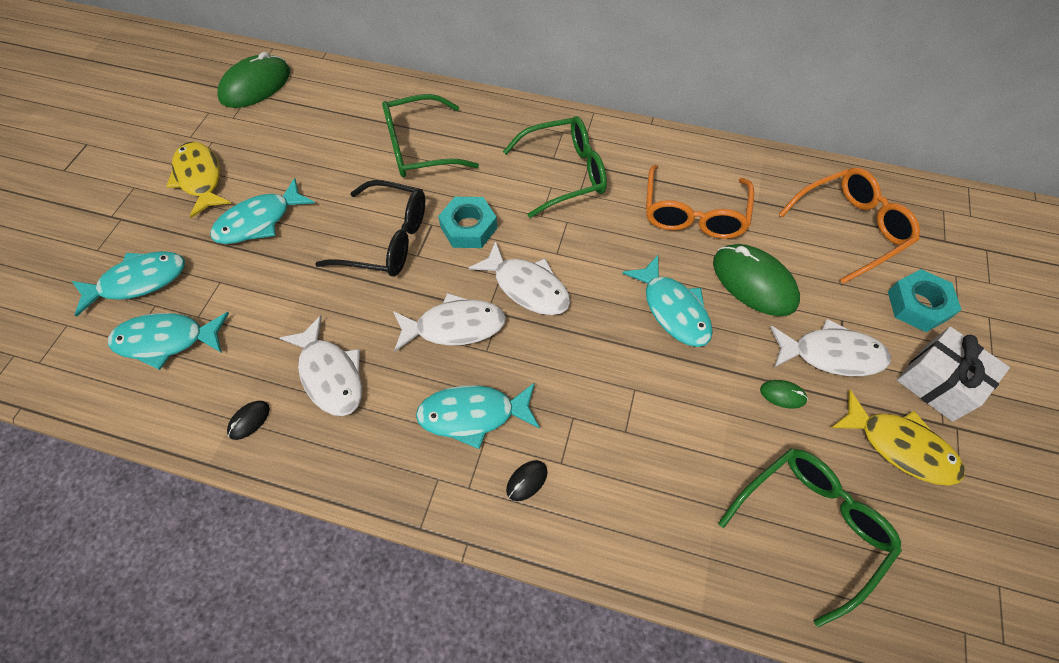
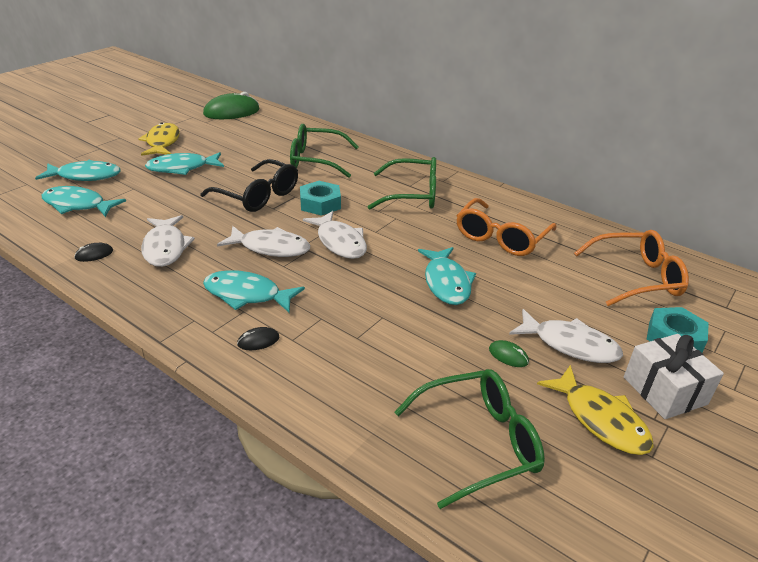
camera: 20 degrees right, 25 degrees down
green mouse [713,244,800,316] -> none

